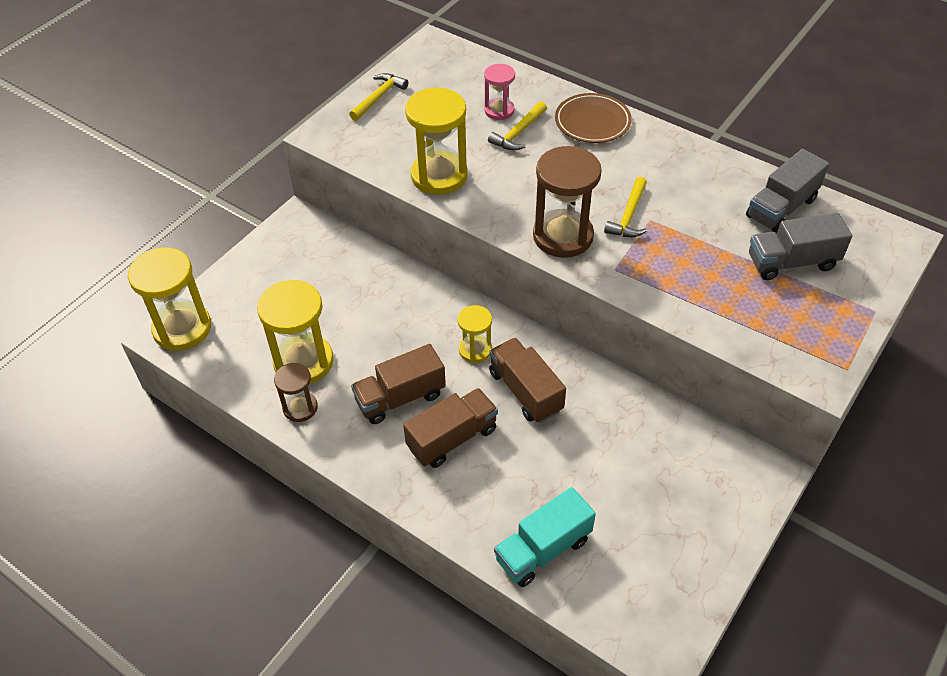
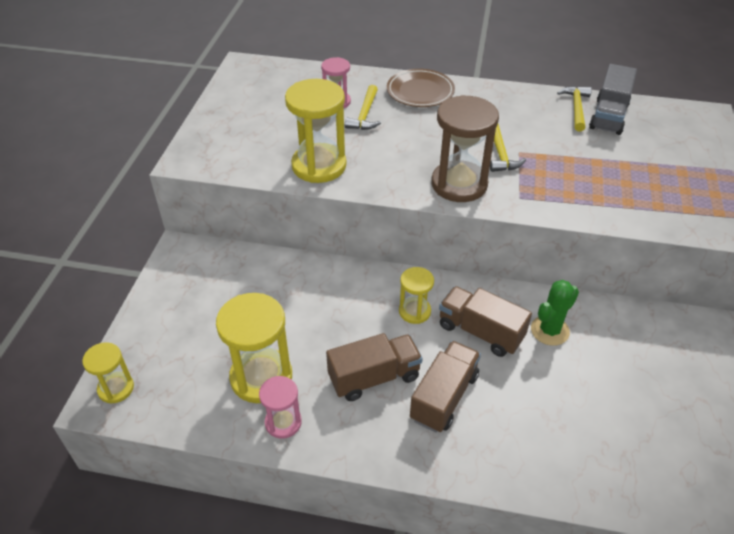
camera: 25 degrees left, 5 degrees down
yellow hourglass [128,247,211,351] -> yellow hourglass [82,342,134,404], size x0.56
brown hourglass [274,363,318,422] -> pink hourglass [259,376,302,439]
yellow hammer [349,73,408,121] -> yellow hammer moved to [557,86,592,132]
brown truck [351,344,446,424] -> brown truck turned 150 degrees counterclockwise [326,333,423,401]
turquoise truck [494,487,596,587] -> none
grey truck [749,213,852,280] -> none
none -> green cactus [531,280,579,346]

